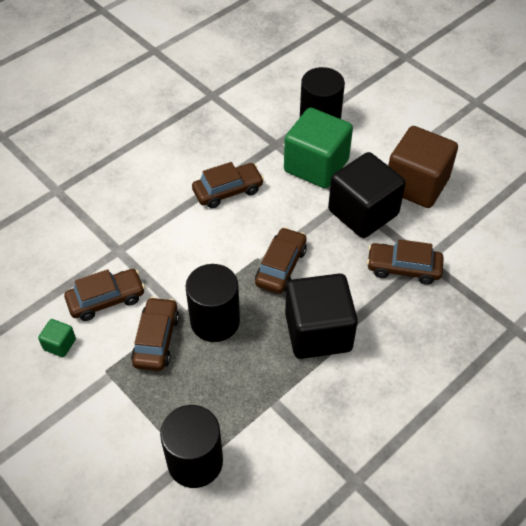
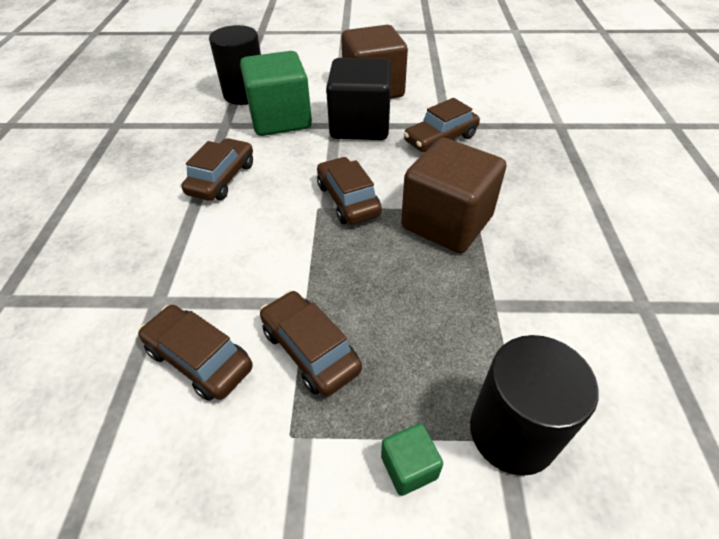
camera: 45 degrees left, 5 degrees down
green cube [38,319,76,357] -> green cube moved to [381,423,443,496]
brown car [64,269,145,321] -> brown car turned 75 degrees counterclockwise [138,305,253,401]
black cylinder [186,264,240,342] -> none
black cube [285,273,358,359] -> brown cube [401,138,506,253]

